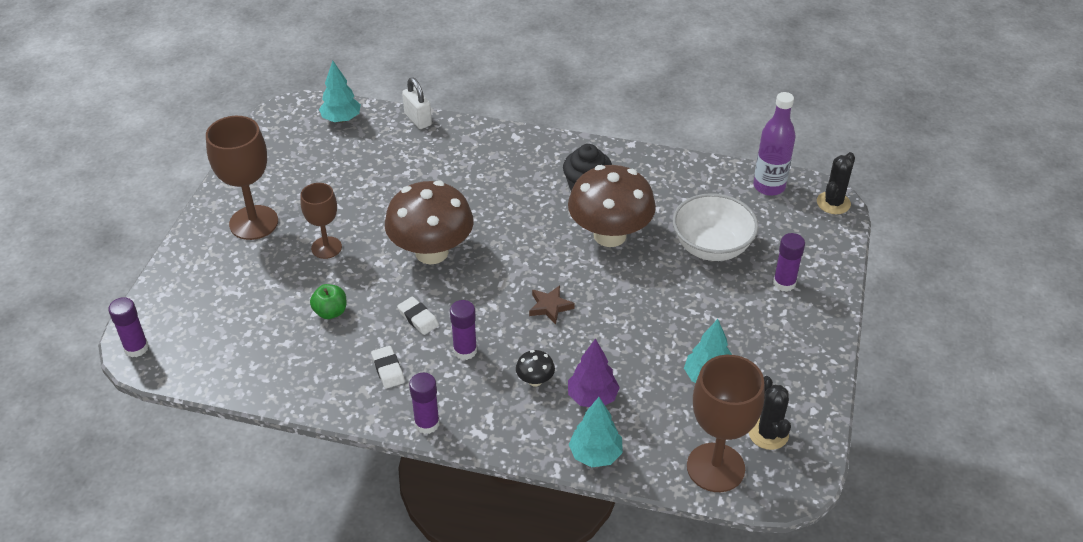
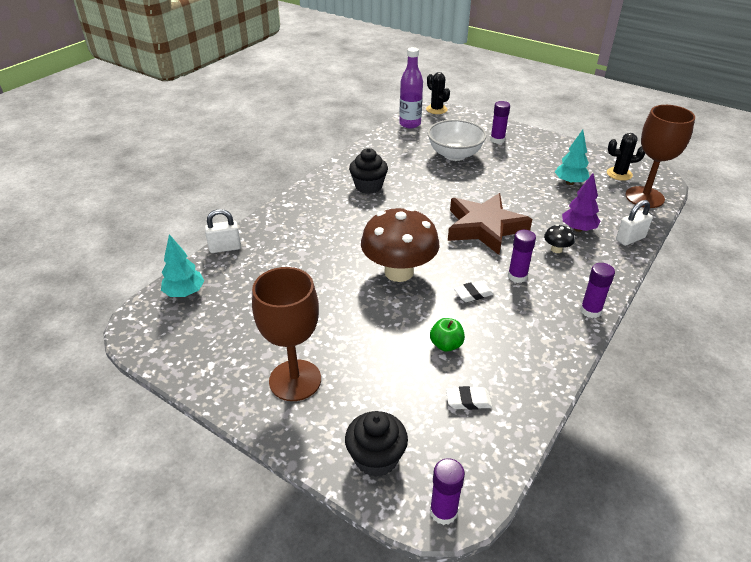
camera: 70 degrees left, 5 degrees down
brown goblet [300,183,342,259] -> none
white eraser [371,346,405,389] -> white eraser moved to [446,386,492,410]
brown star [529,285,575,325] -> brown star [448,193,532,255], size x2.38
brown mushroom [568,165,656,247] -> none
turquoise tree [569,397,623,467] -> white padlock [616,200,653,246]
none -> black cupcake [345,411,408,477]

